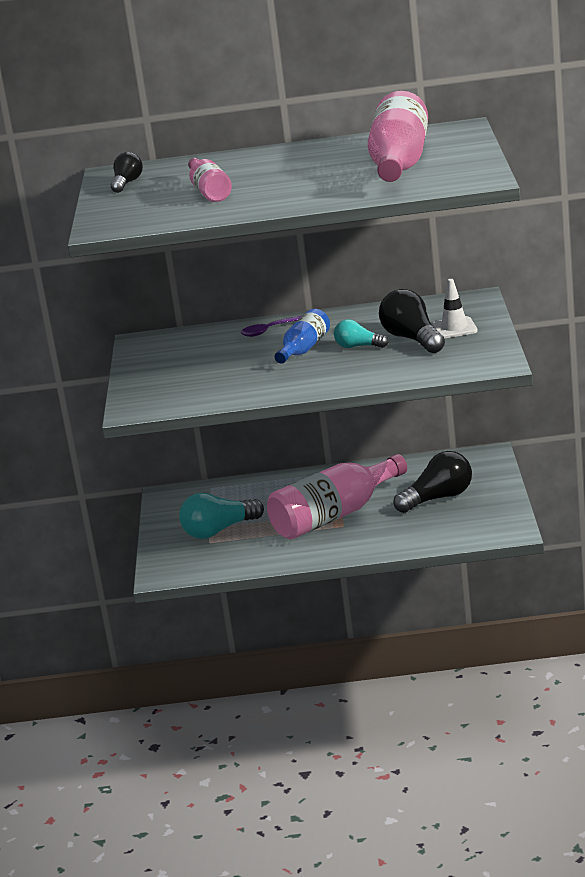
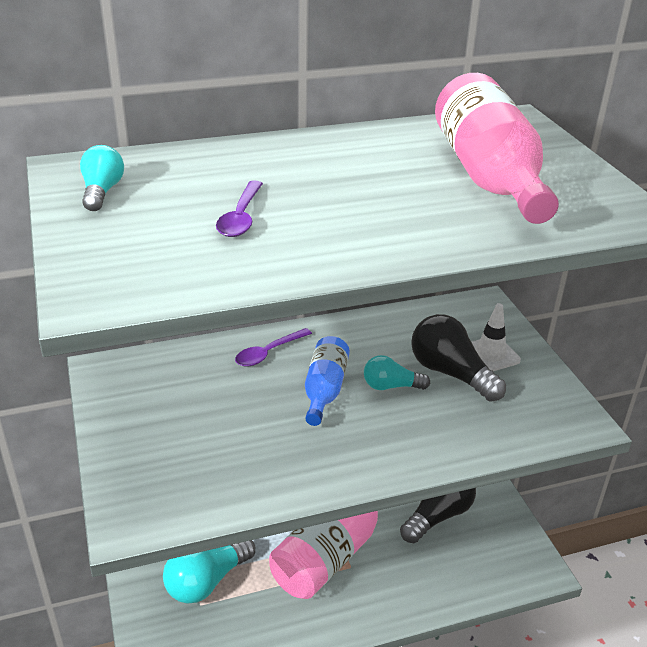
camera: 20 degrees left, 10 degrees up
black light bulb [111,152,143,193] -> turquoise light bulb [80,145,124,211]
pink bottle [188,158,232,202] -> purple spoon [216,180,263,237]

